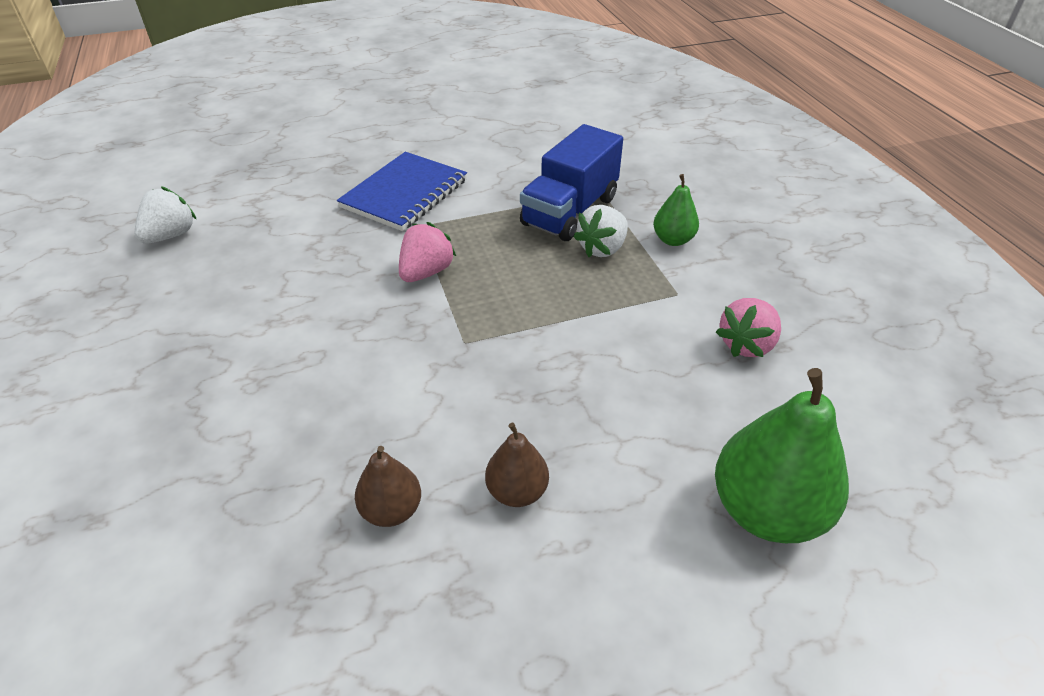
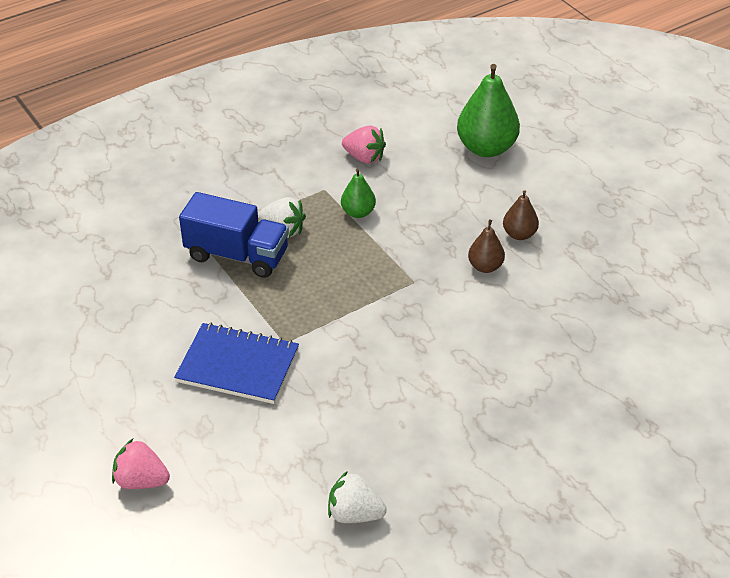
camera: 105 degrees left, 0 degrees up
brown pear [355,446,421,527] -> brown pear moved to [468,220,505,273]
pink strawberry [399,222,456,282] -> pink strawberry moved to [112,439,170,489]
green pear [653,174,699,246] -> green pear moved to [341,169,376,218]

